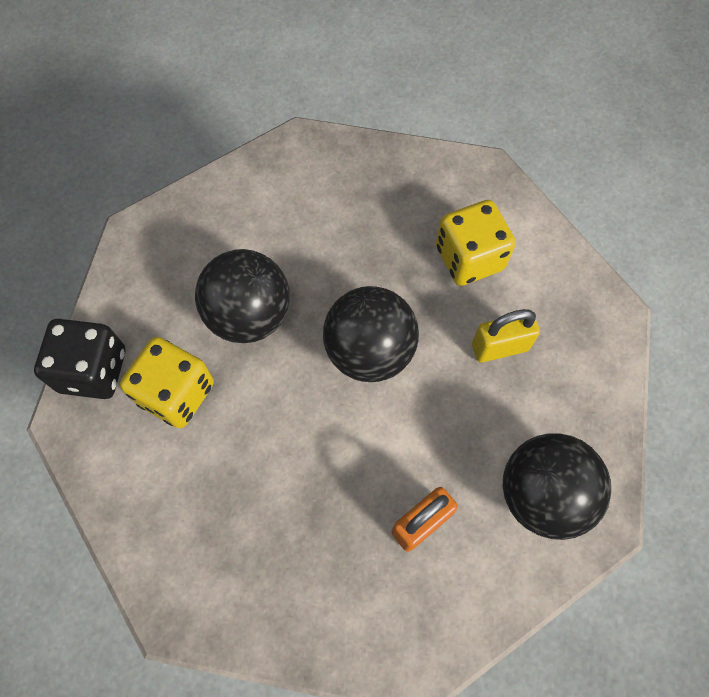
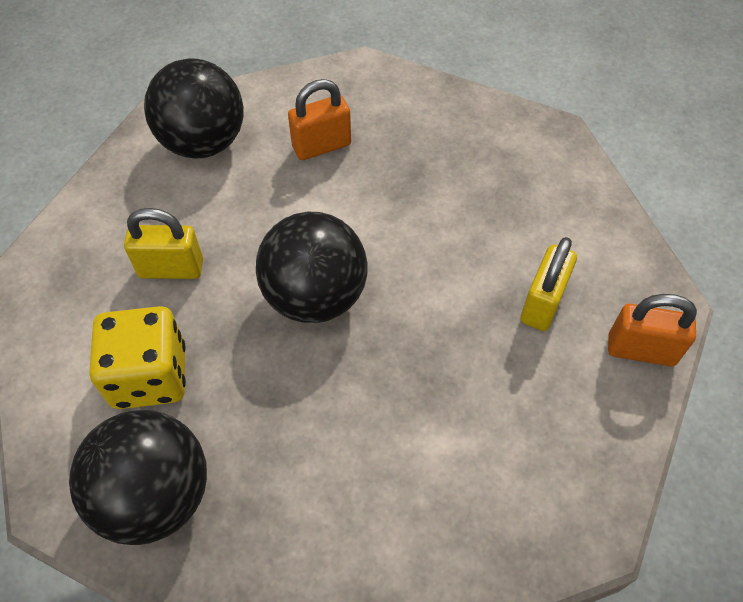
camera: 165 degrees left, 10 degrees down
black dice [34,319,125,399] -> orange padlock [608,294,697,366]
yellow dice [120,337,214,428] -> yellow padlock [521,237,577,331]
black ball [195,249,290,343] -> black ball moved to [69,410,207,545]

